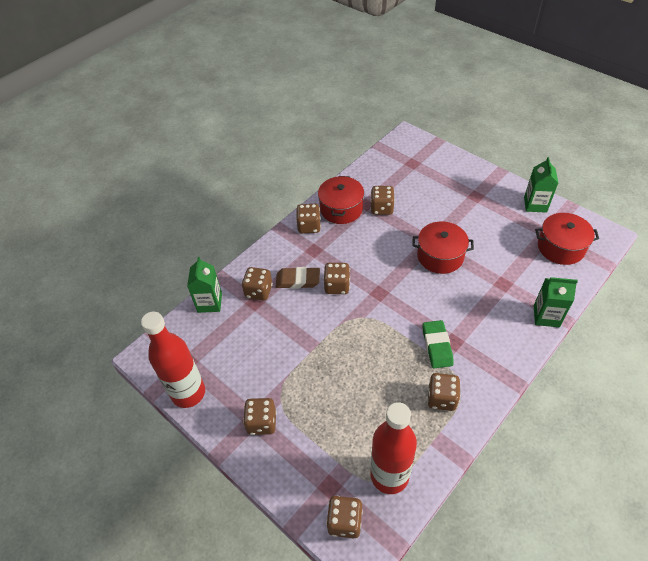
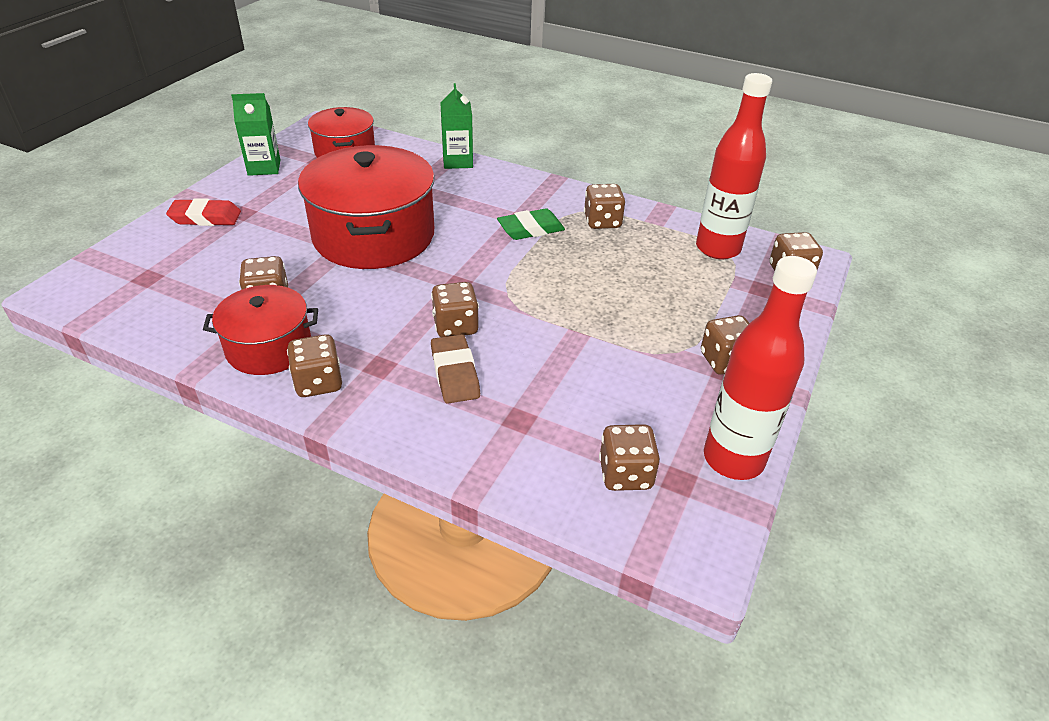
camera: 110 degrees left, 10 degrees down
green carton [187,257,222,313] -> none
brown dice [242,267,273,301] -> brown dice moved to [599,424,660,491]
red pot [412,222,474,274] -> red pot [298,145,435,269], size x1.73
none -> red eraser [166,198,241,226]

